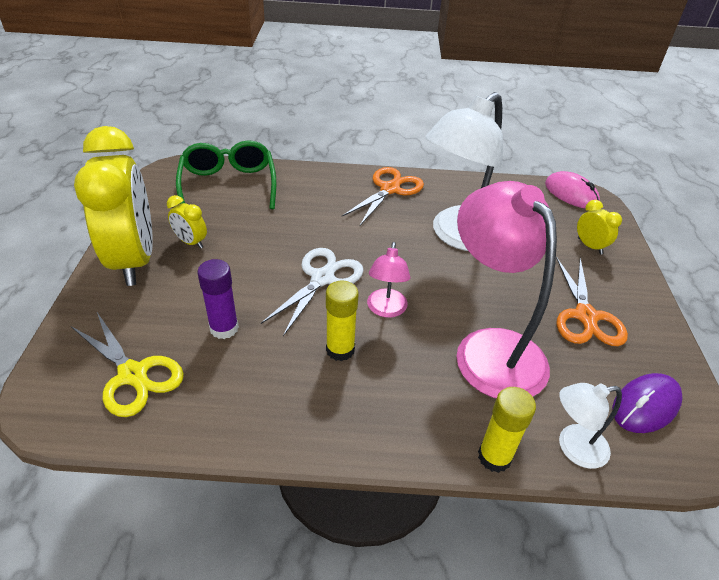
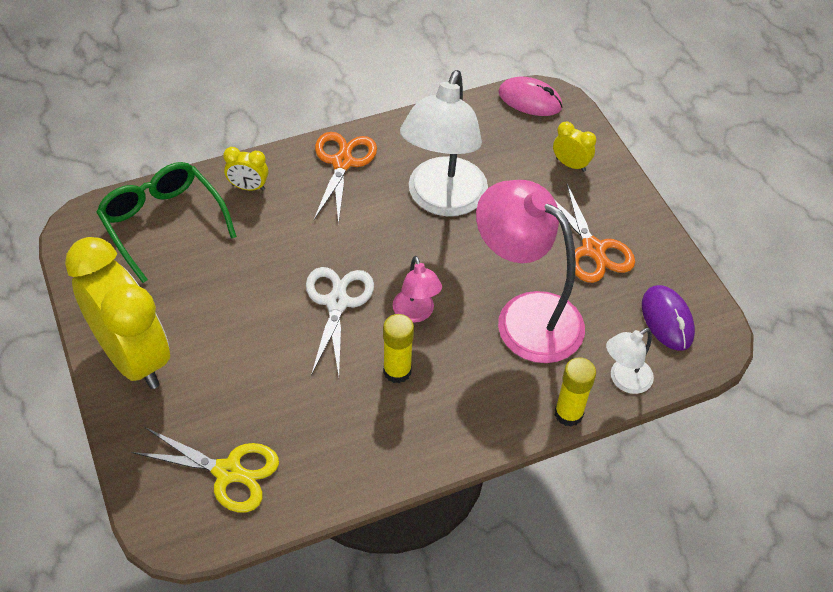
camera: 25 degrees left, 10 degrees up
yellow clock [167,195,207,249] -> yellow clock moved to [223,147,268,191]
purple glue stick [197,259,239,339] -> none
purple mouse [612,373,683,433] -> purple mouse turned 45 degrees counterclockwise [642,285,695,351]

